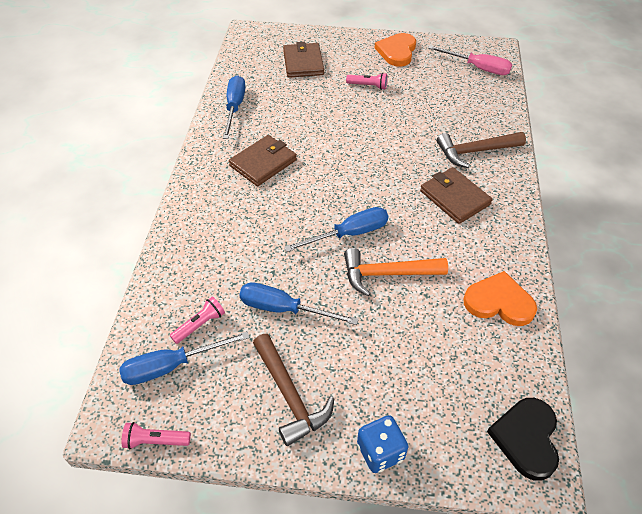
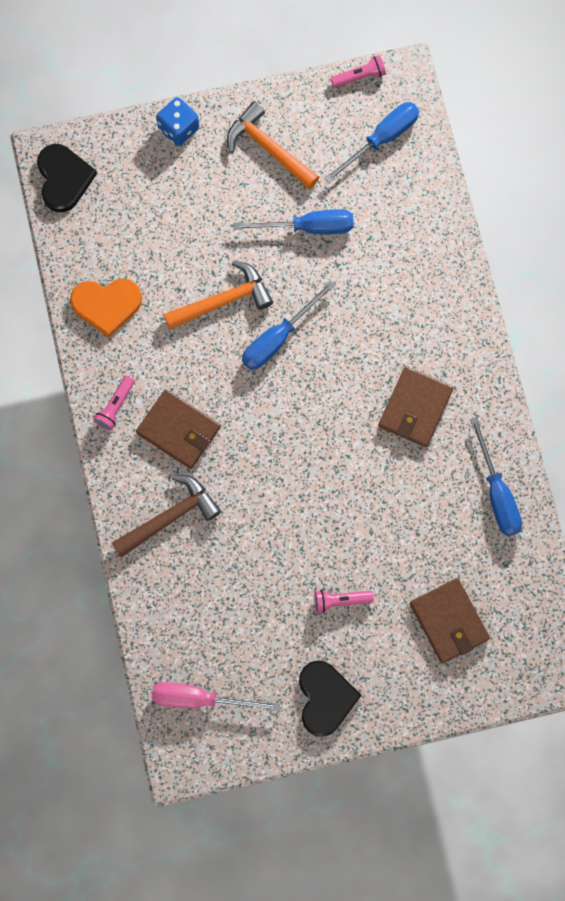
camera: 160 degrees right, 25 degrees up
pink flashlight [170,297,225,344] -> pink flashlight moved to [93,375,135,431]
brown hammer [253,334,335,446] -> orange hammer [227,101,319,189]
orange heart [375,33,416,67] -> black heart [299,660,362,737]

